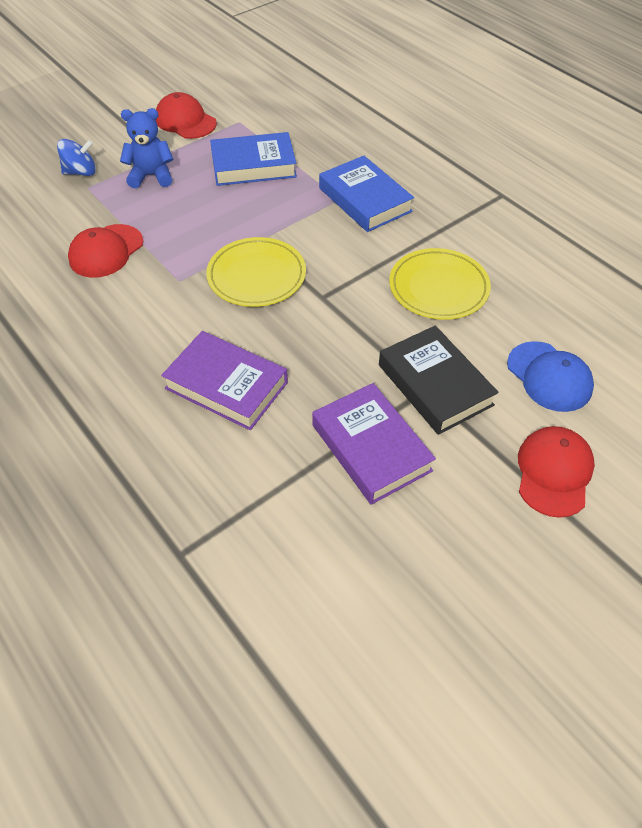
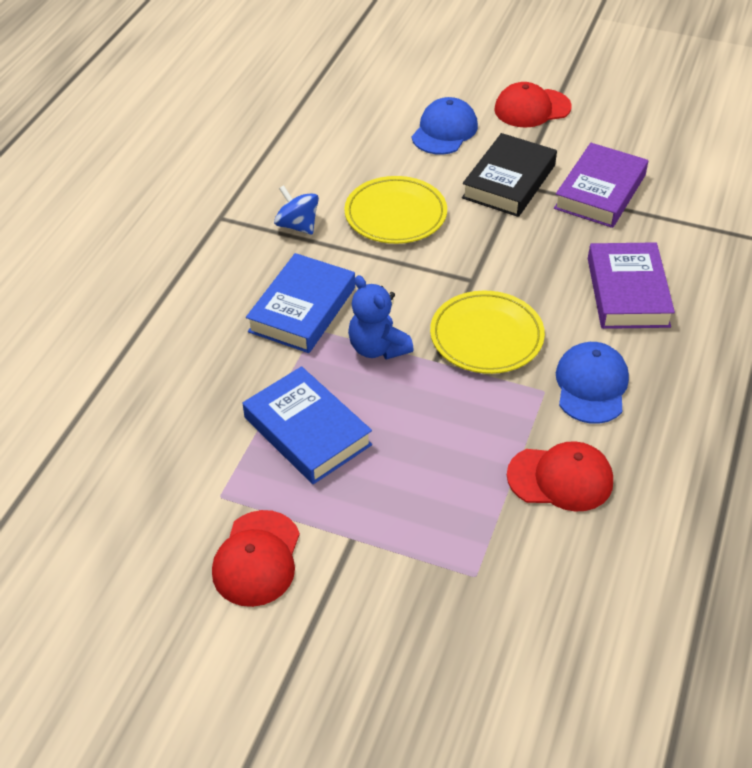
camera: 120 degrees left, 5 degrees down
blue spinning top [57,139,96,176] -> blue spinning top moved to [274,185,319,235]
blue teddy bear [120,108,173,188] -> blue teddy bear moved to [348,275,414,360]
none -> blue cap [556,342,629,424]

